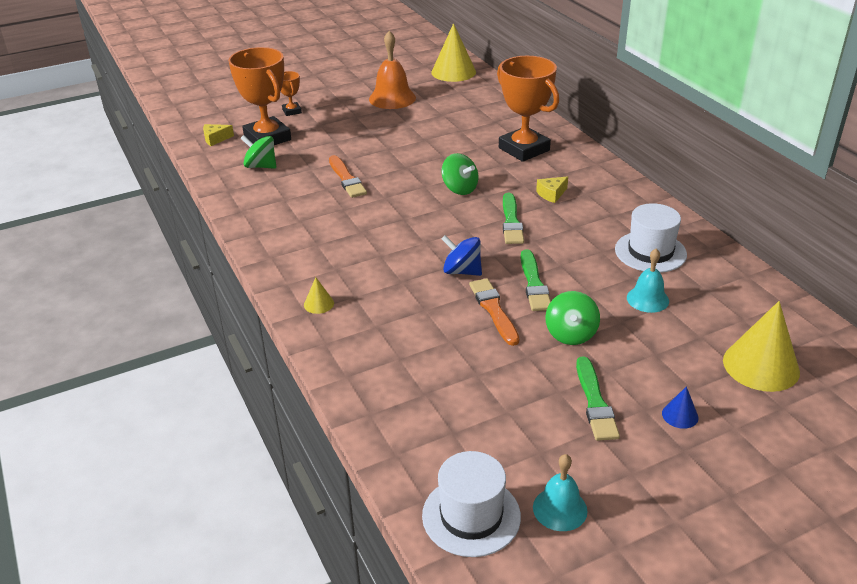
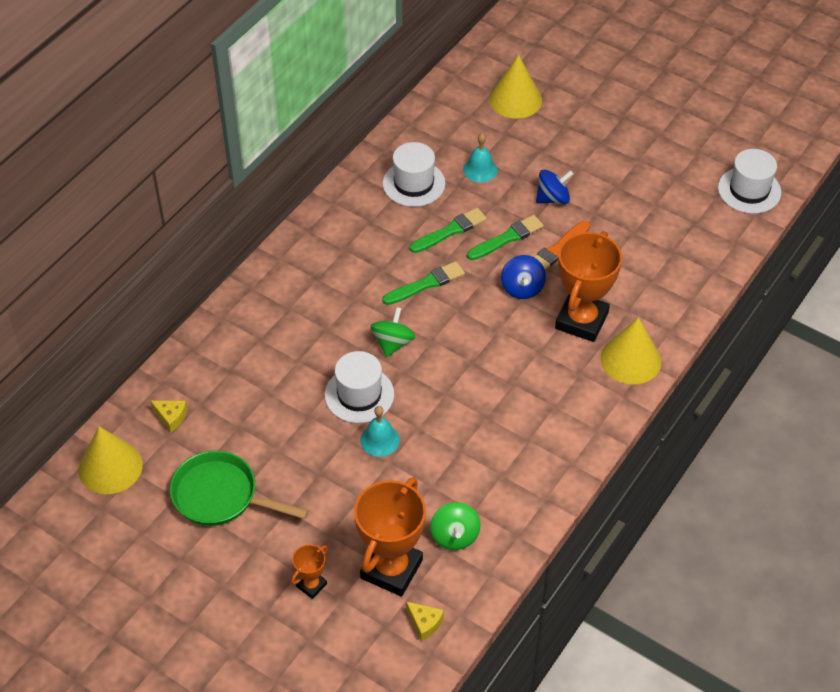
camera: 120 degrees left, 15 degrees up
yellow cone [304,277,334,314] -> yellow cone [601,317,661,384], size x2.20
orange brush [329,155,367,198] -> none
orange bell [369,31,416,109] -> green pan [170,451,309,526]
orange trophy [497,56,559,162] -> orange trophy moved to [555,231,622,342]
turquoise bell [533,454,588,531] -> turquoise bell moved to [360,406,400,457]
yellow cheese [536,176,568,203] -> yellow cheese moved to [150,401,187,432]
green spinning top [545,291,600,345] -> blue spinning top [536,169,574,204]
green brush [576,357,620,441] -> green brush moved to [410,208,487,253]
blue cone [662,386,698,429] -> none
none -> white hat [325,351,394,423]

